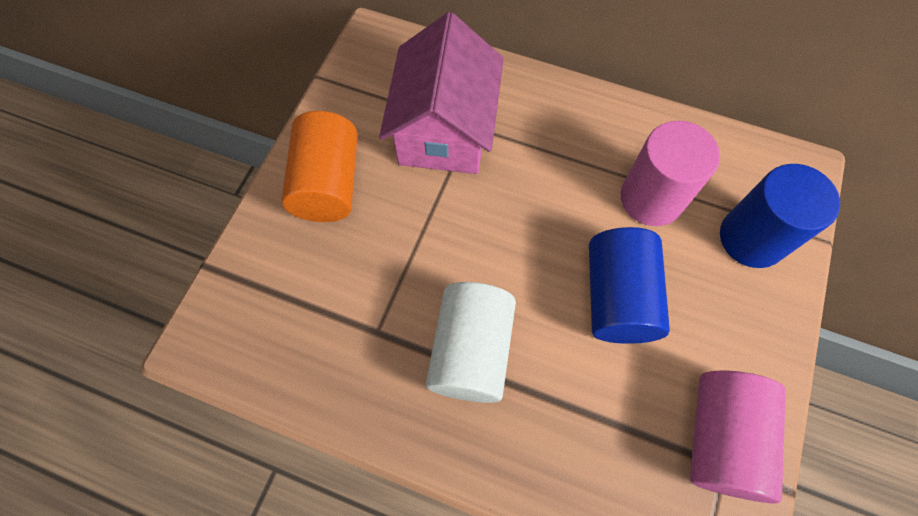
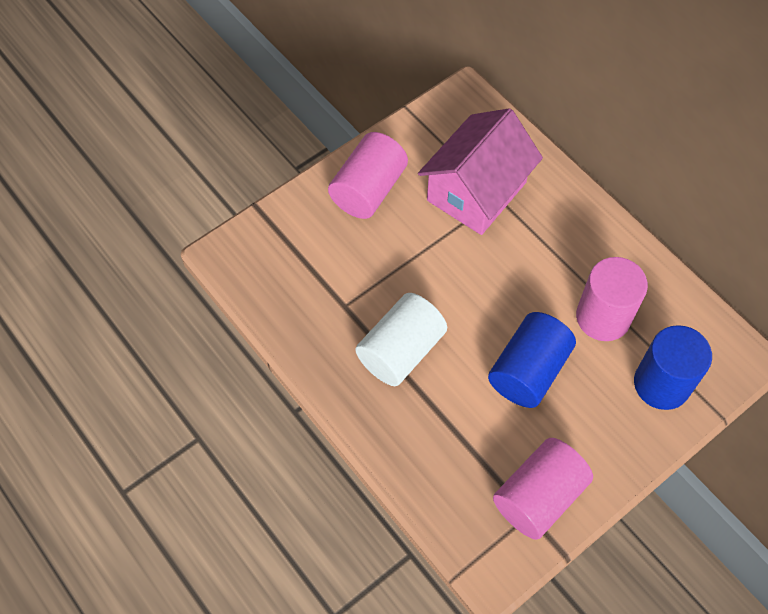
camera: 30 degrees right, 5 degrees down
orange cylinder [282,111,358,222] -> pink cylinder [328,132,408,219]

